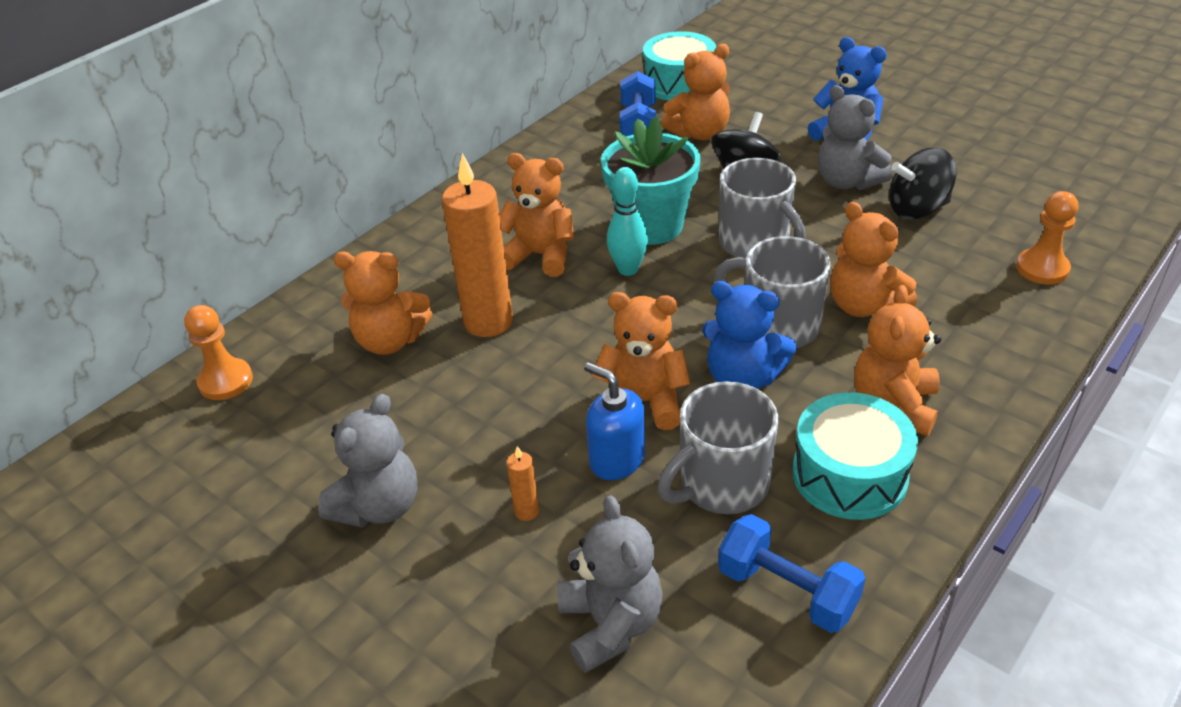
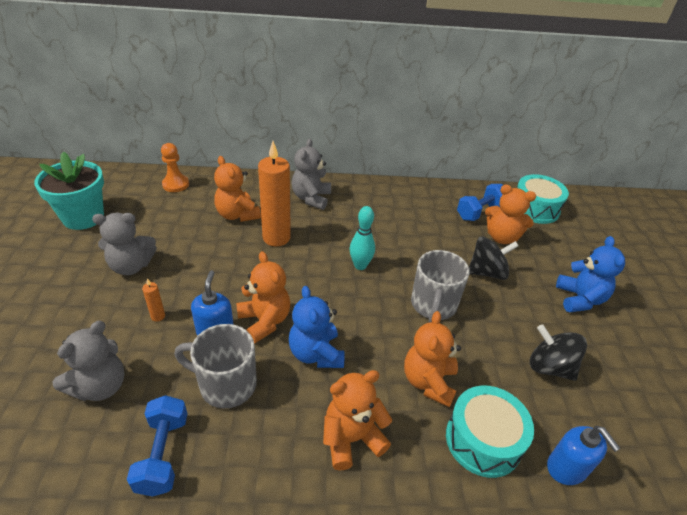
camera: 45 degrees right, 0 degrees up
orange teddy bear [499,153,574,277] -> none
turquoise flower pot [601,116,700,245] -> turquoise flower pot moved to [34,152,104,230]
grey mug [714,236,831,348] -> none
turquoise drum [792,392,918,520] -> turquoise drum moved to [446,386,534,478]
grey teddy bear [818,85,892,190] -> grey teddy bear moved to [292,139,331,210]
orange pawn [1016,191,1078,285] -> blue soap dispenser [547,426,621,485]

